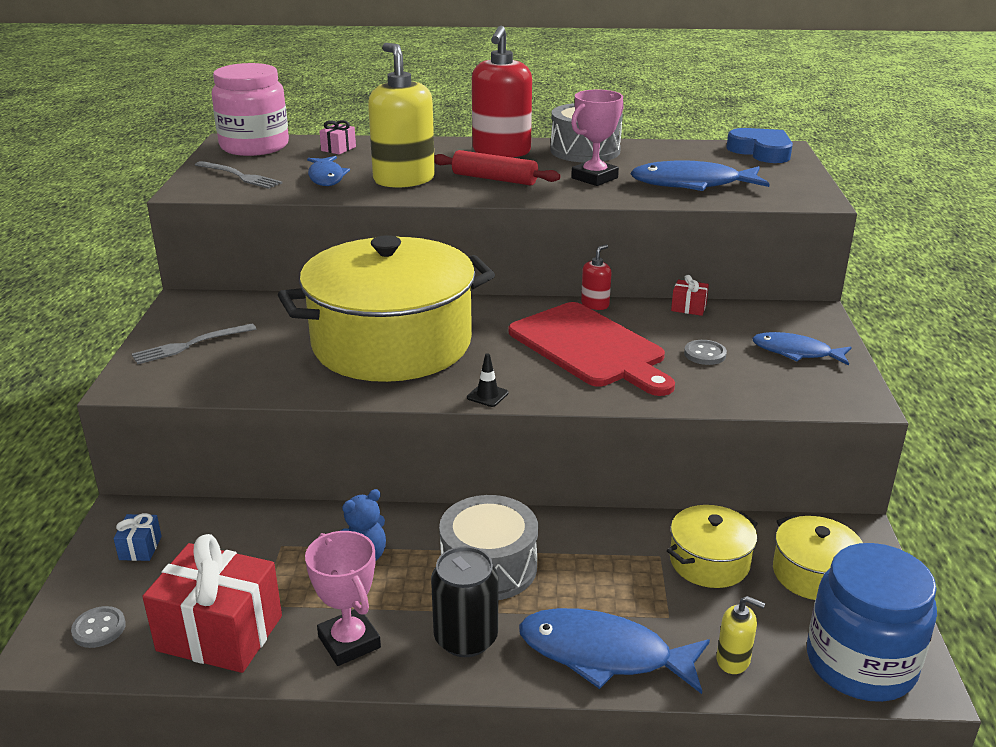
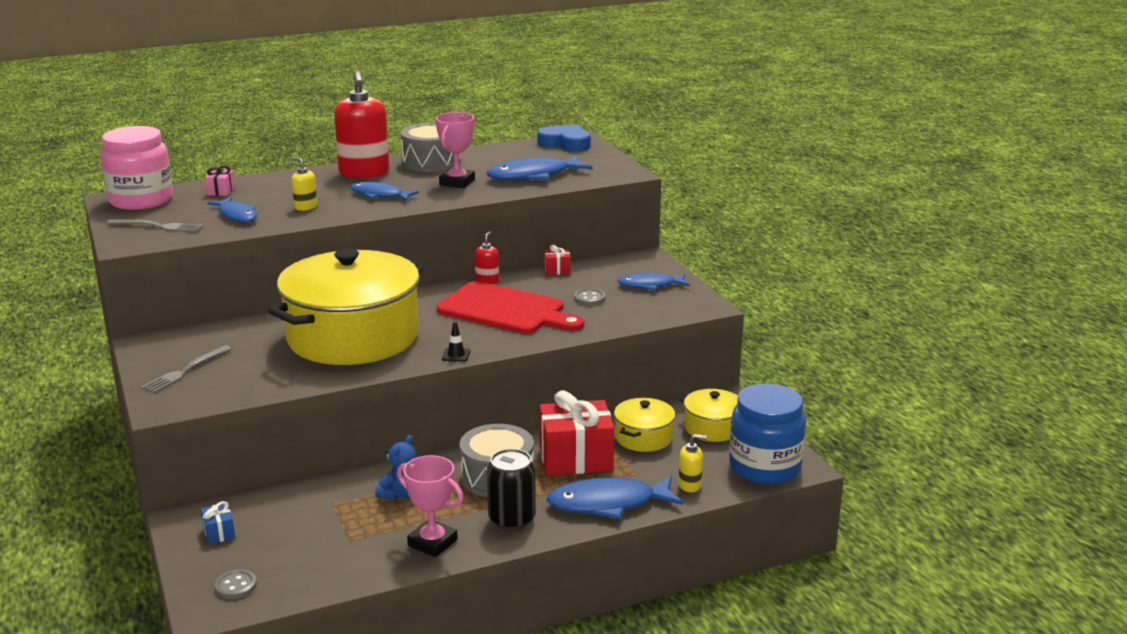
camera: 25 degrees left, 5 degrees down
red gift [142,534,282,673] -> red gift moved to [539,390,614,476]
yellow soap dispenser [368,43,435,188] -> yellow soap dispenser [292,157,317,211], size x0.46
red rolling pin [434,150,561,185] -> blue fish [350,182,419,201]

